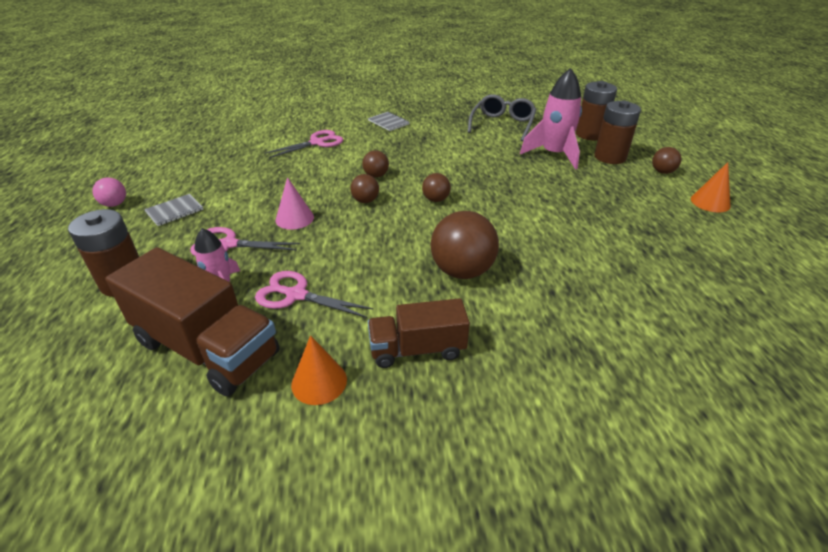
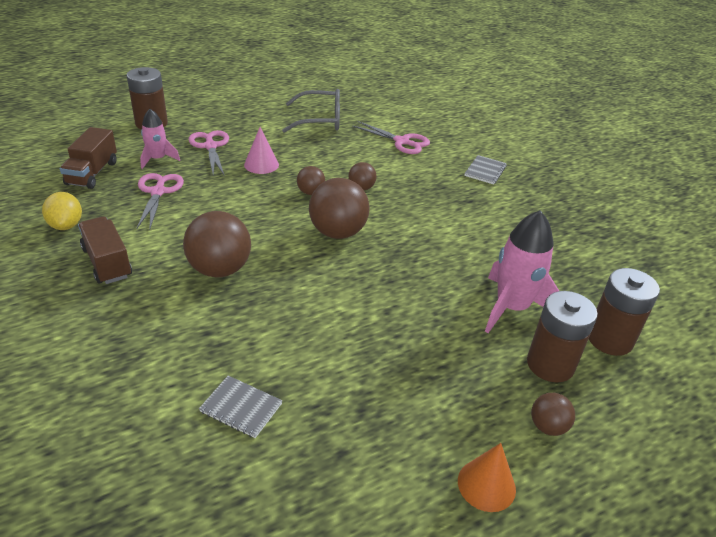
camera: 65 degrees right, 0 degrees up
pink ball [92,177,126,207] -> none
brown truck [105,247,279,396] -> brown truck [60,127,117,189], size x0.60
grey notebook [144,194,204,226] -> grey notebook moved to [199,376,283,438]
orange cone [291,335,347,405] -> yellow lemon [42,192,82,230]
brown ball [422,173,451,202] -> brown ball [309,178,370,239], size x1.93
grey glasses [468,94,537,141] -> grey glasses moved to [282,89,340,133]

